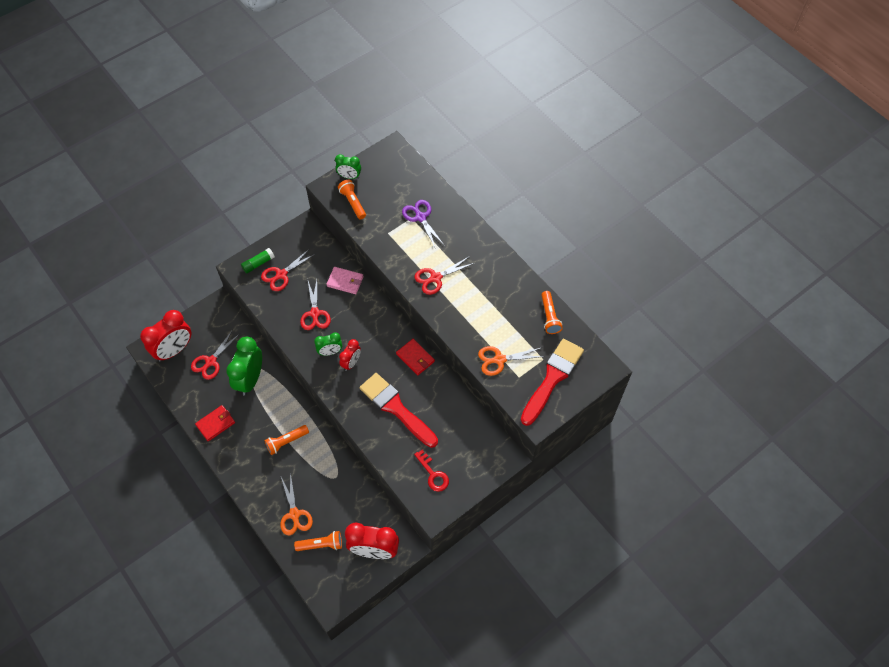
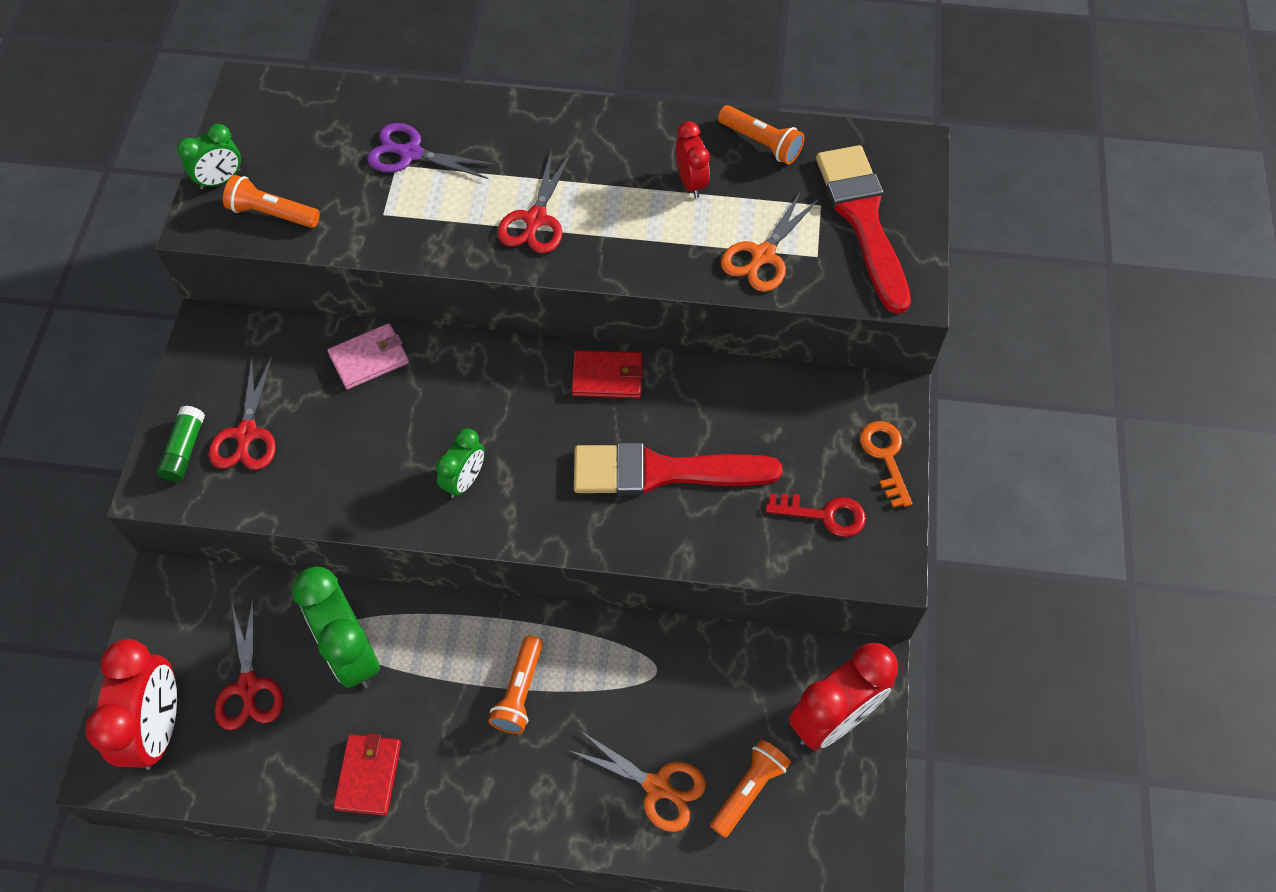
camera: 45 degrees left, 0 degrees up
red scissors [300,280,331,330] -> none
red clock [339,339,361,371] -> red clock moved to [676,121,710,198]
none -> orange key [860,421,912,508]

